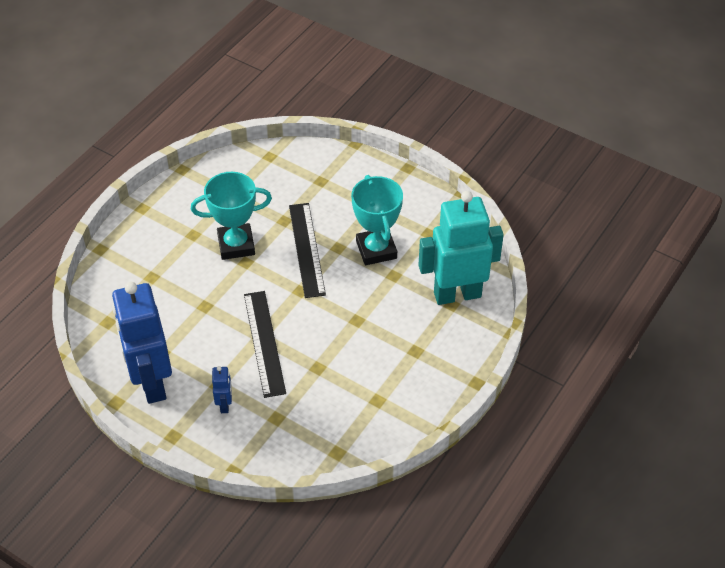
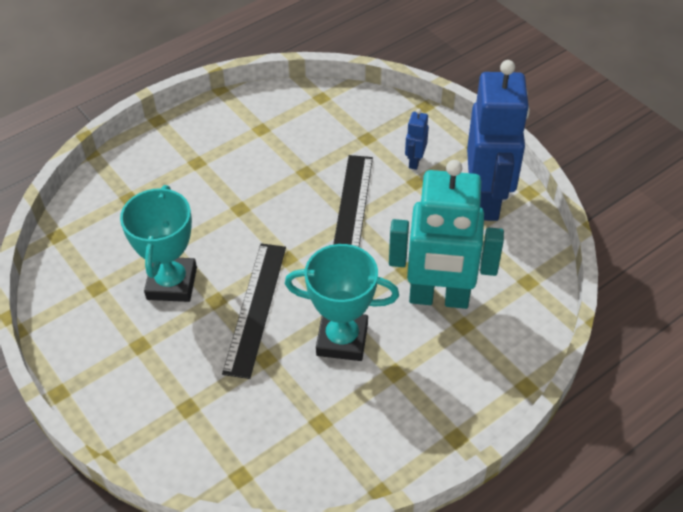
camera: 160 degrees left, 0 degrees up
turquoise robot [418,191,504,305] -> turquoise robot moved to [389,160,504,309]

